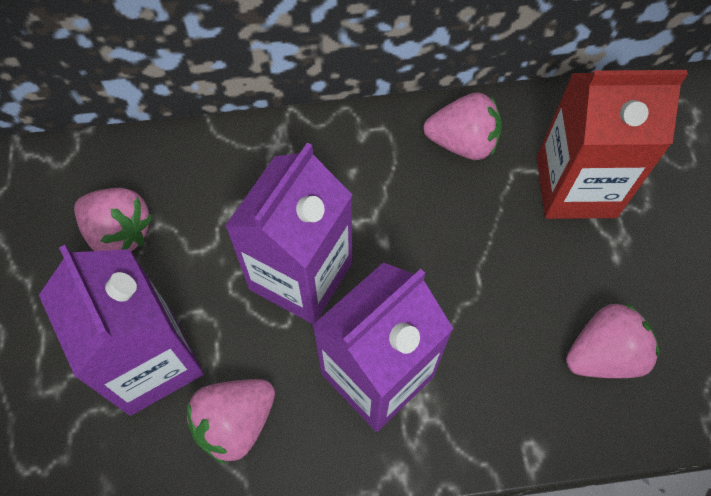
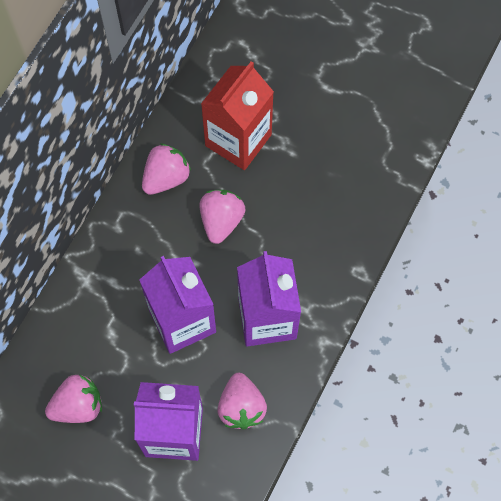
camera: 55 degrees left, 5 degrees up
pink strawberry [566,302,660,378] -> pink strawberry moved to [199,190,246,244]

